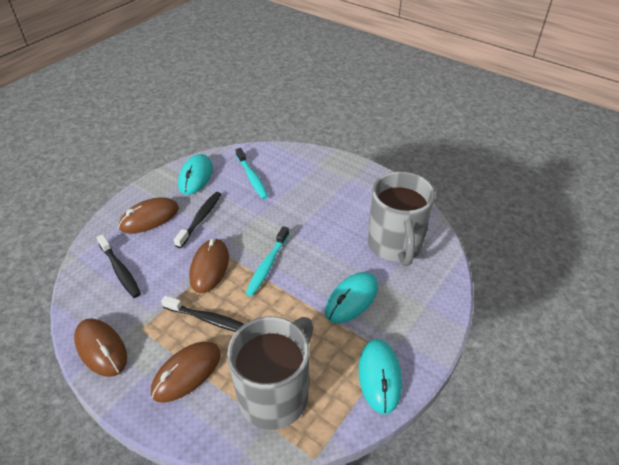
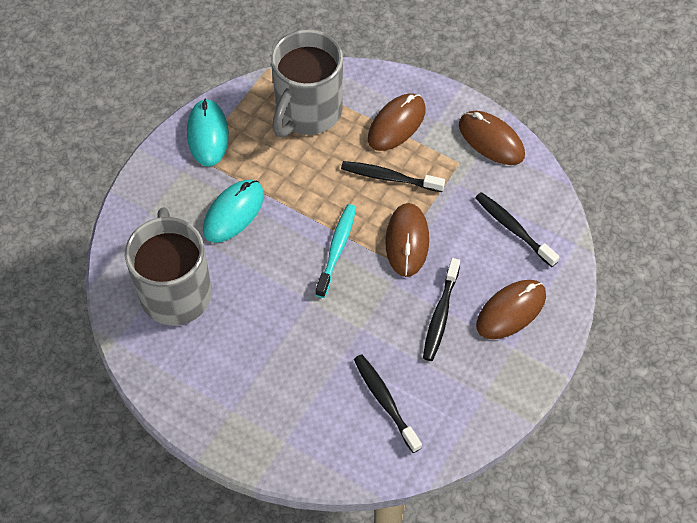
camera: 175 degrees right, 15 degrees up
turquoise mouse [178,154,213,195] -> none
turquoise toothbrush [236,148,268,199] -> black toothbrush [354,354,422,453]

